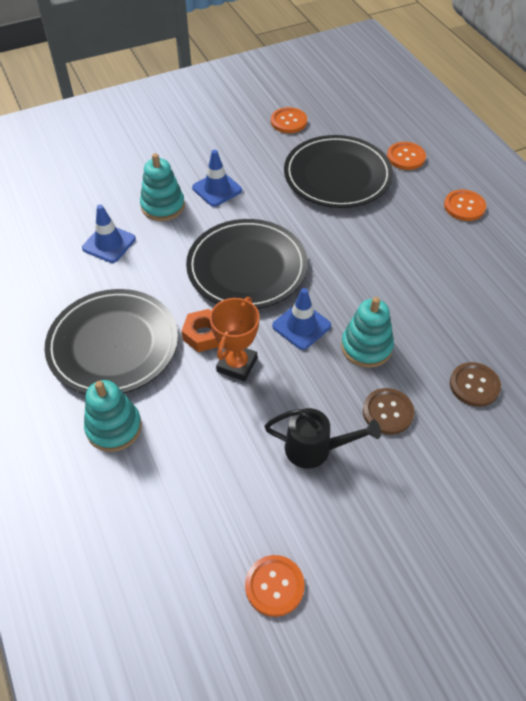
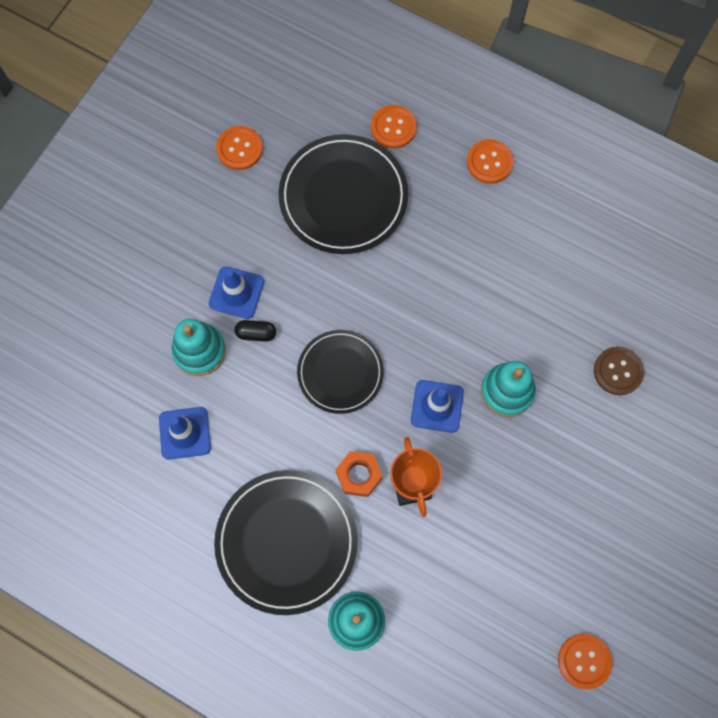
camera: 35 degrees left, 20 degrees up
black plate [186,219,308,309] -> black plate [297,330,384,414], size x0.64
black watering can [264,408,381,469] -> none
brown button [363,388,415,435] -> none
none -> black capsule [235,320,276,342]

